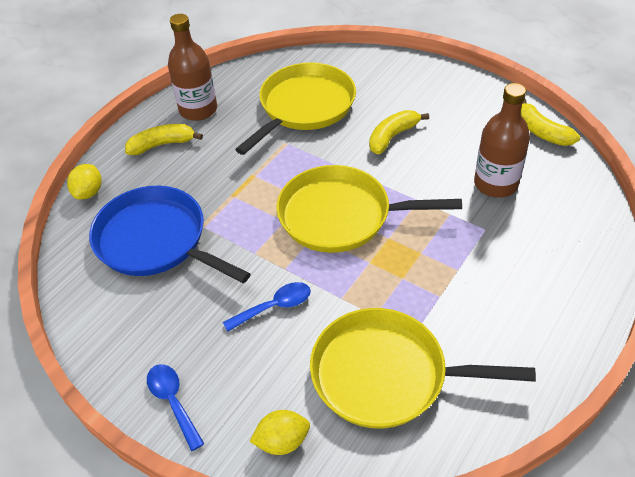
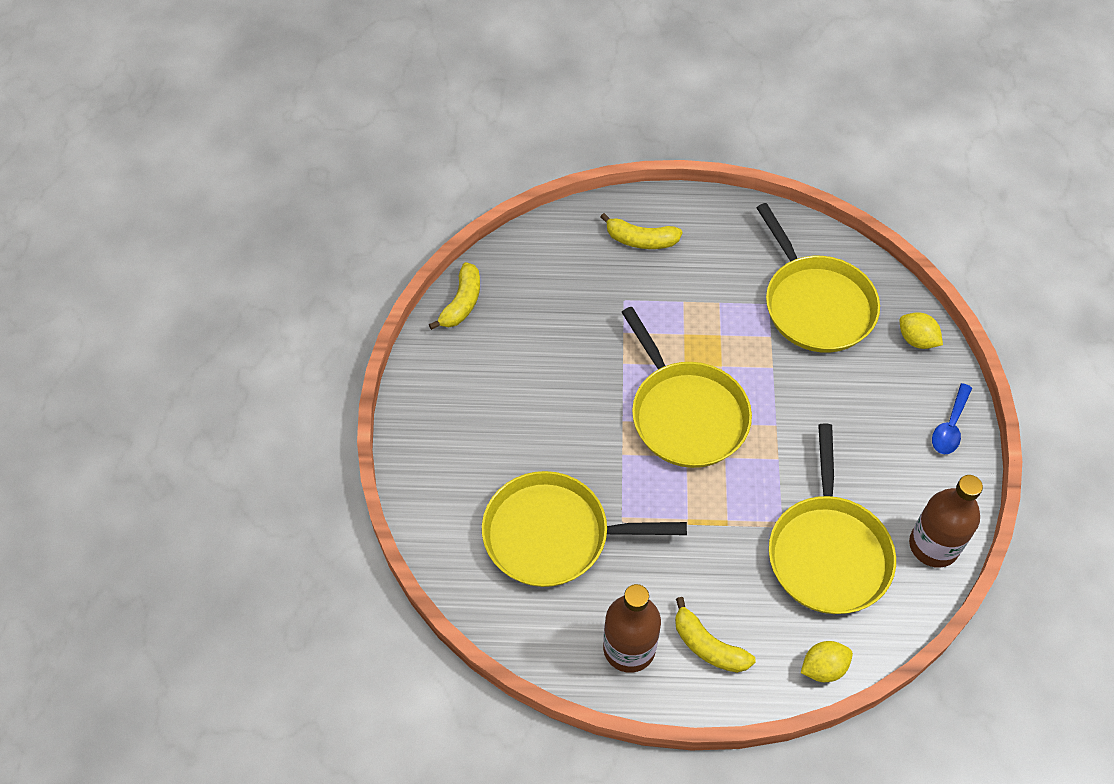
camera: 125 degrees left, 10 degrees up
blue pan [89,186,251,283] -> yellow pan [769,423,896,614]
blue spoon [223,282,311,332] -> none
yellow banana [369,110,429,155] -> yellow banana moved to [601,213,682,249]
brown bottle [474,83,530,198] -> brown bottle moved to [909,475,983,568]

